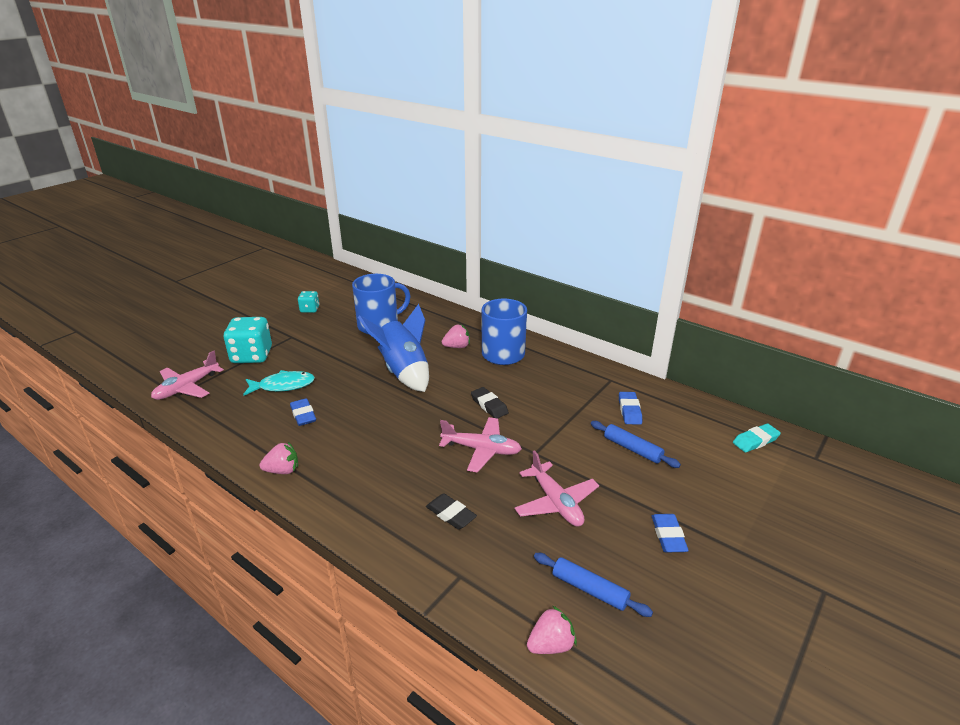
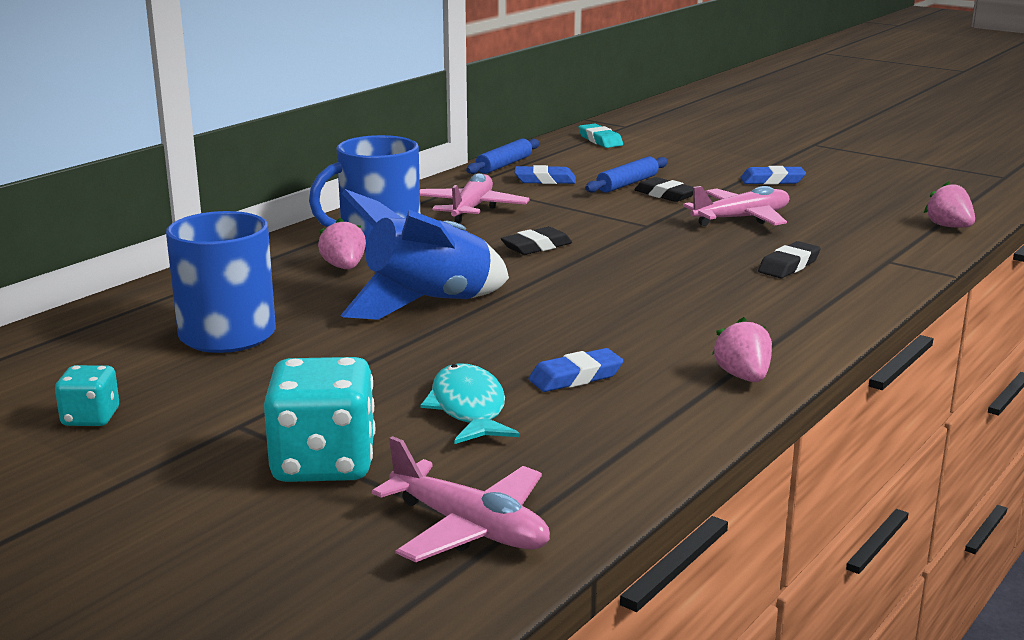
camera: 90 degrees left, 10 degrees down
pink plane [439,417,522,473] -> pink plane moved to [420,173,530,224]
blue rolling pin [534,553,653,617] -> blue rolling pin moved to [466,139,540,174]
none -> black eraser [634,177,693,202]

